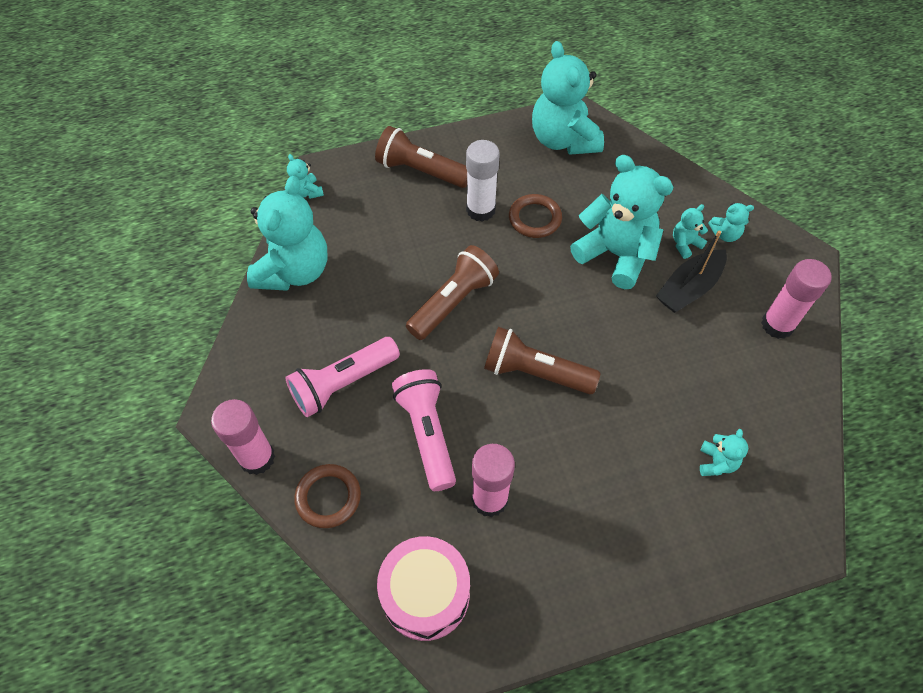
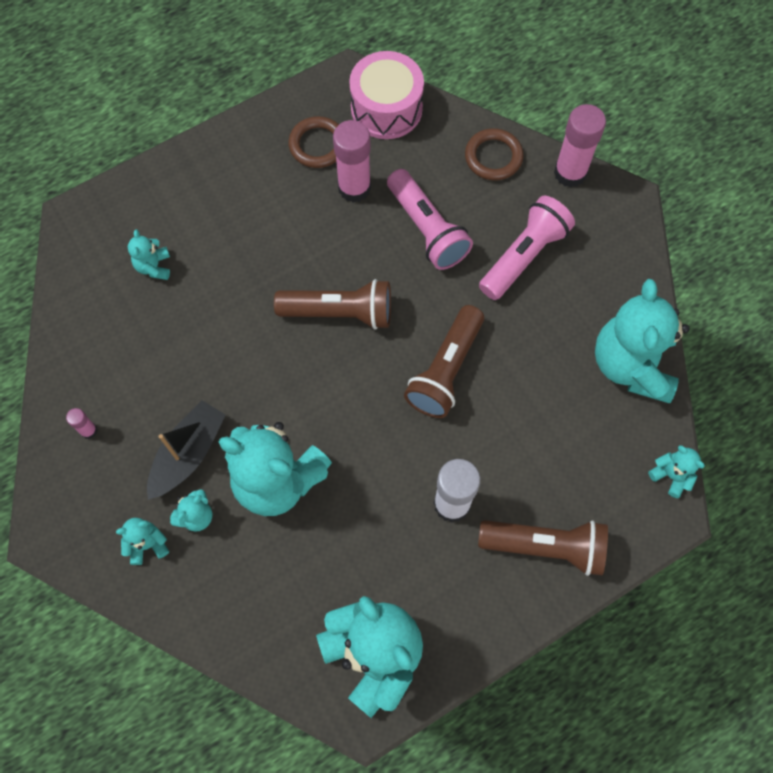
camera: 165 degrees right, 10 degrees up
brown ring [509,194,562,238] -> brown ring moved to [288,116,339,168]
pink glue stick [761,259,832,339] -> pink glue stick [66,408,98,439], size x0.47

